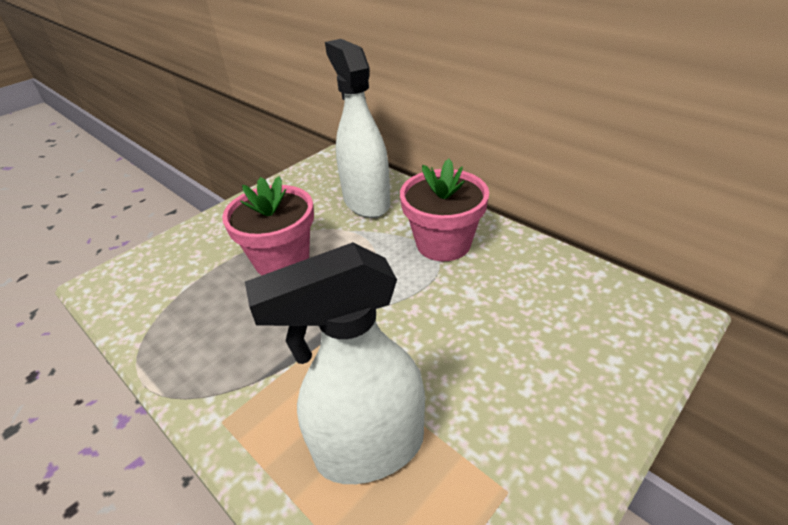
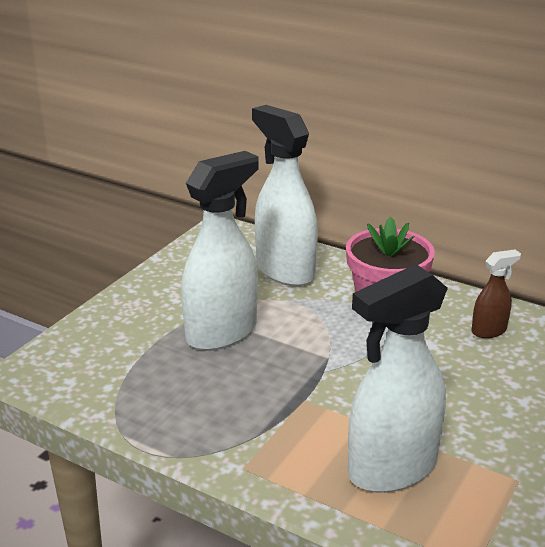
camera: 15 degrees left, 10 degrees down
pink flower pot [222,176,314,275] -> white spray bottle [181,151,259,351]
none -> brown spray bottle [471,249,521,338]

